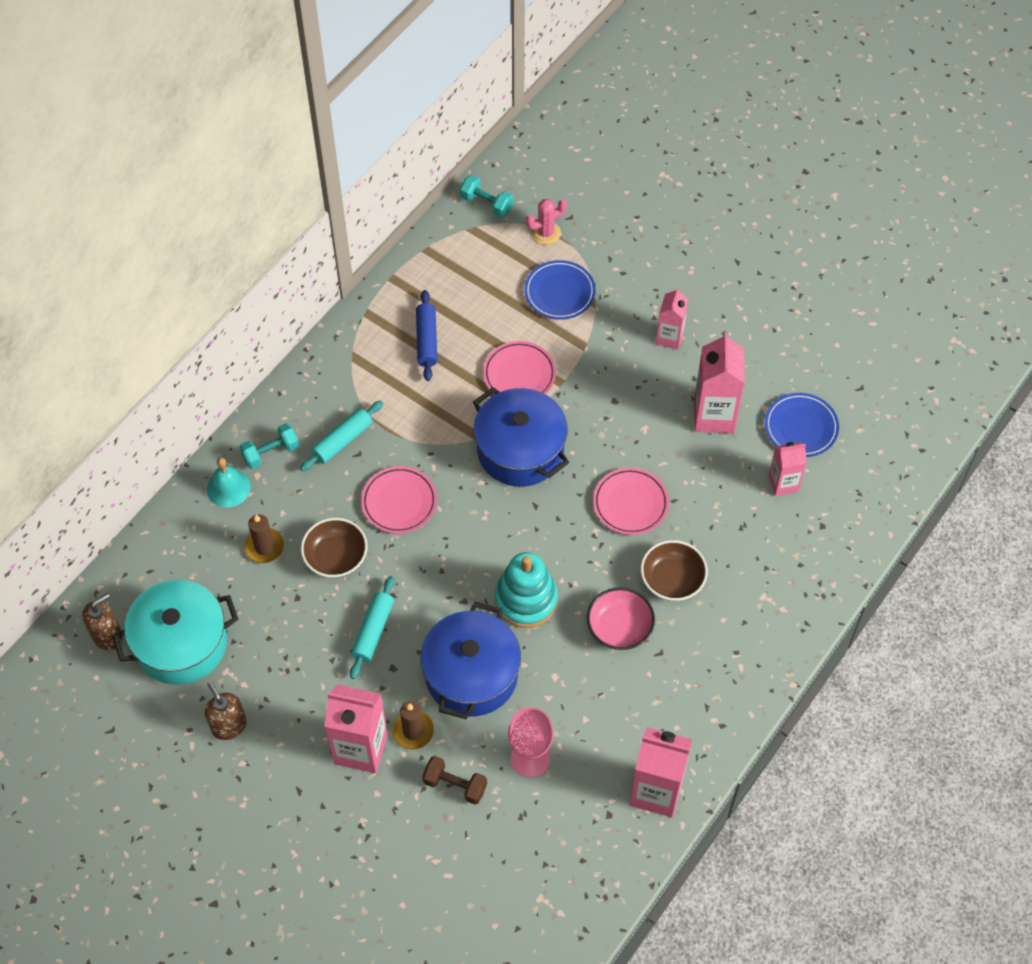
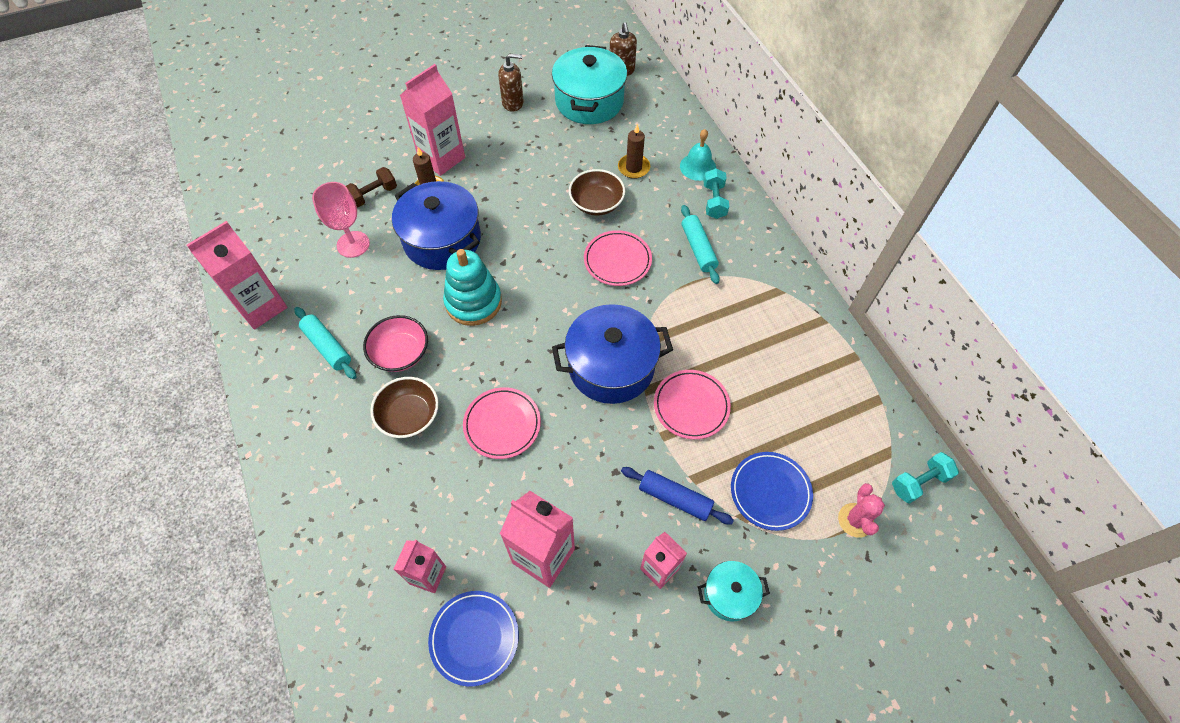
camera: 120 degrees right, 0 degrees up
turquoise rolling pin [350,576,395,679] -> turquoise rolling pin moved to [294,307,356,379]
blue rolling pin [416,290,437,381] -> blue rolling pin moved to [621,467,734,524]
none -> turquoise pot [698,561,770,621]

